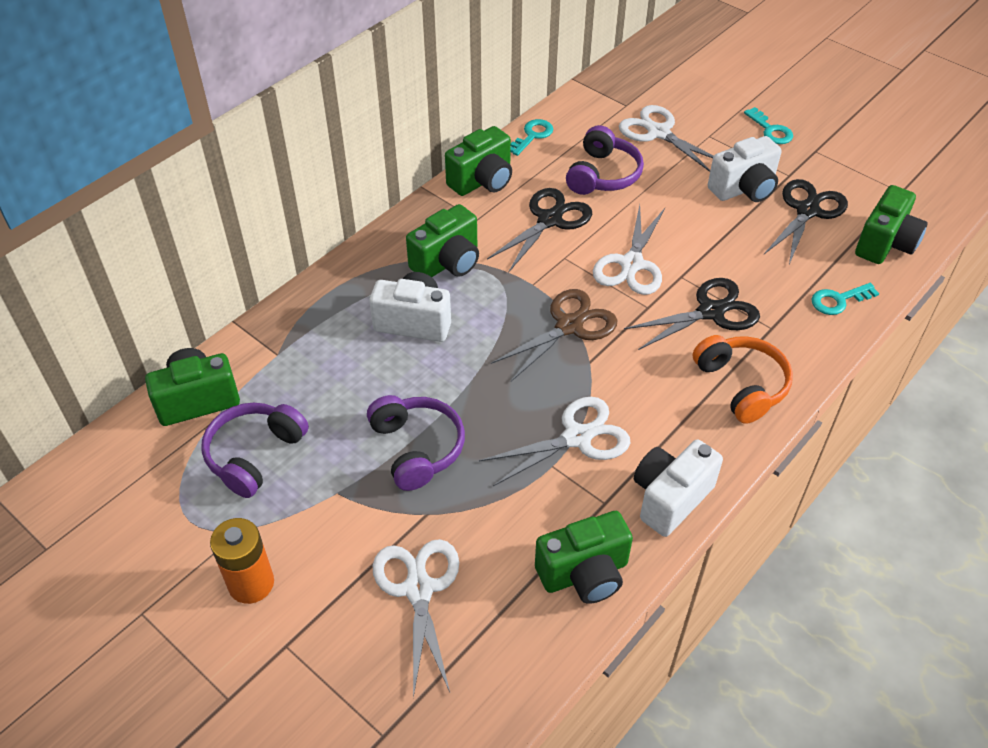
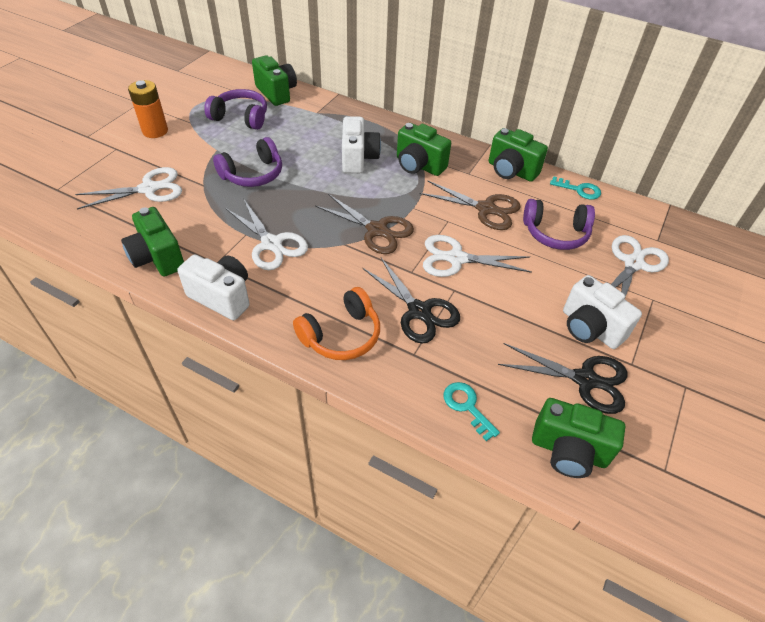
camera: 75 degrees right, 0 degrees up
black scissors [487,188,592,272] -> brown scissors [420,181,521,230]
turquoise key [744,107,793,144] -> none

